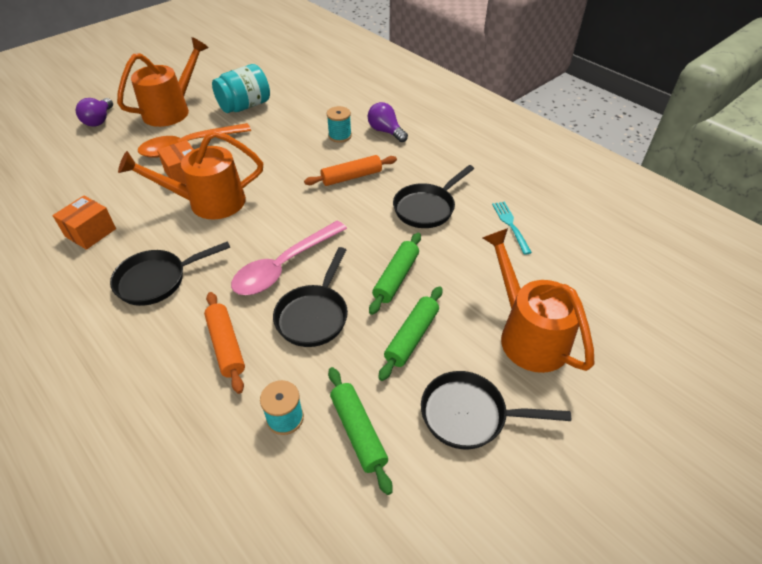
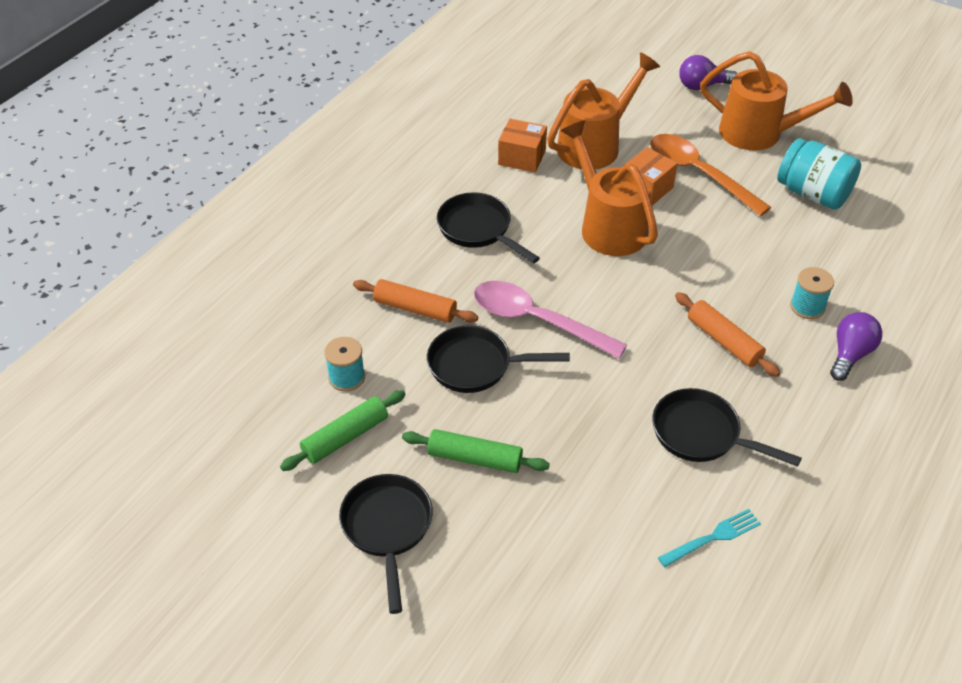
camera: 75 degrees right, 0 degrees up
orange rolling pin [204,292,245,394] -> orange rolling pin turned 60 degrees clockwise [353,279,478,323]
green rolling pin [369,233,421,315] -> none
orange watering can [482,228,594,373] -> orange watering can moved to [547,52,660,169]

